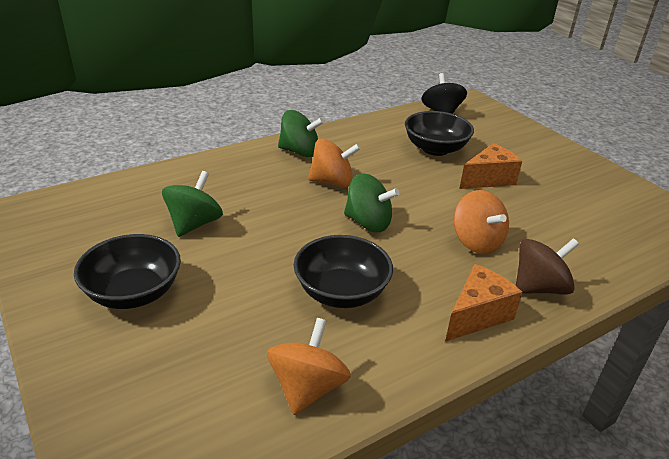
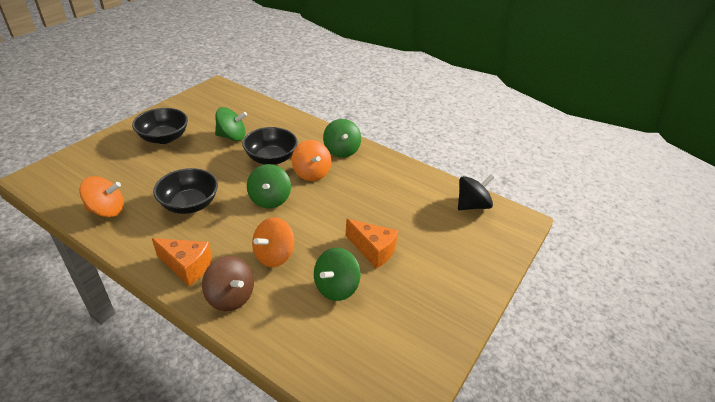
camera: 65 degrees right, 5 degrees up
black bowl [405,111,474,156] -> black bowl moved to [242,127,298,165]
none -> green spinning top [314,248,361,301]

